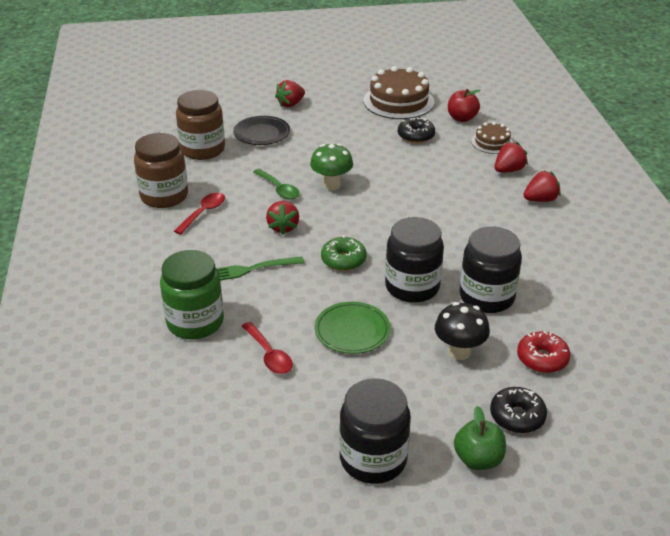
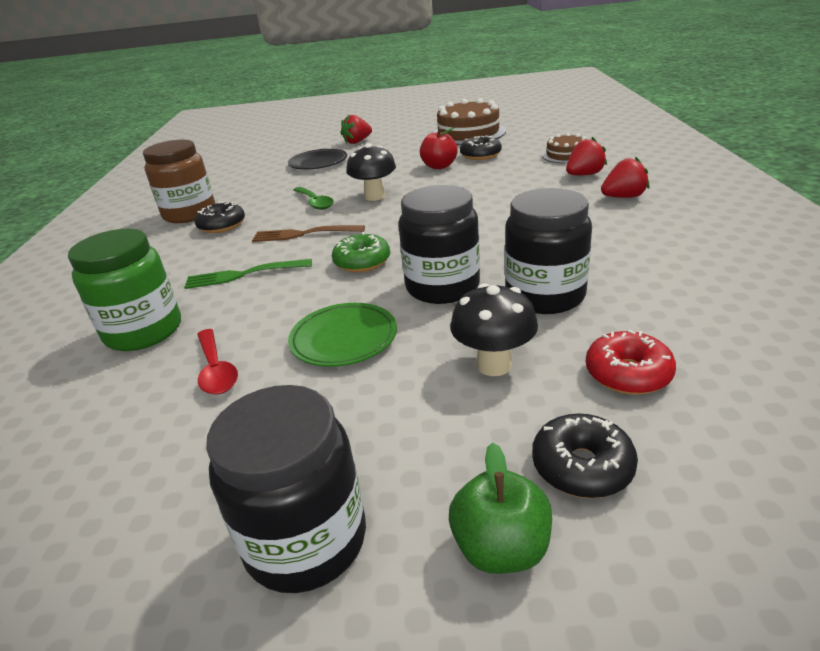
camera: 10 degrees right, 5 degrees down
red spoon [174,193,225,235] -> black donut [194,201,245,233]
brown jar [176,90,225,160] -> none
red strawberry [266,201,299,235] -> brown fork [252,225,365,242]
green mushroom [310,143,353,190] -> black mushroom [347,143,396,201]
red apple [448,89,480,122] -> red apple moved to [420,127,458,169]

